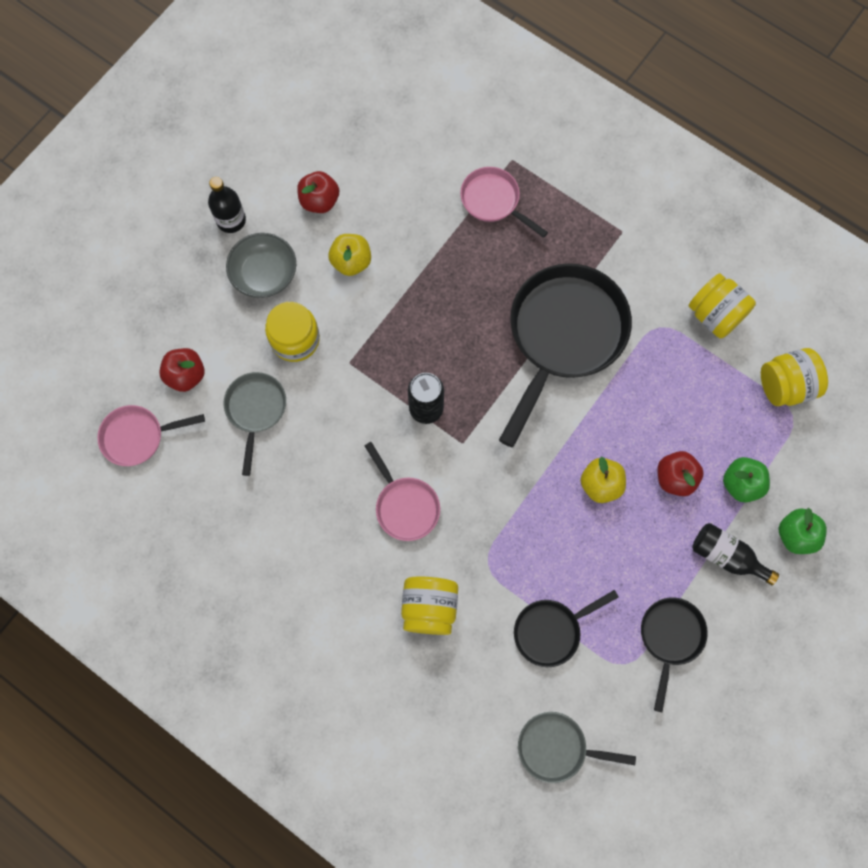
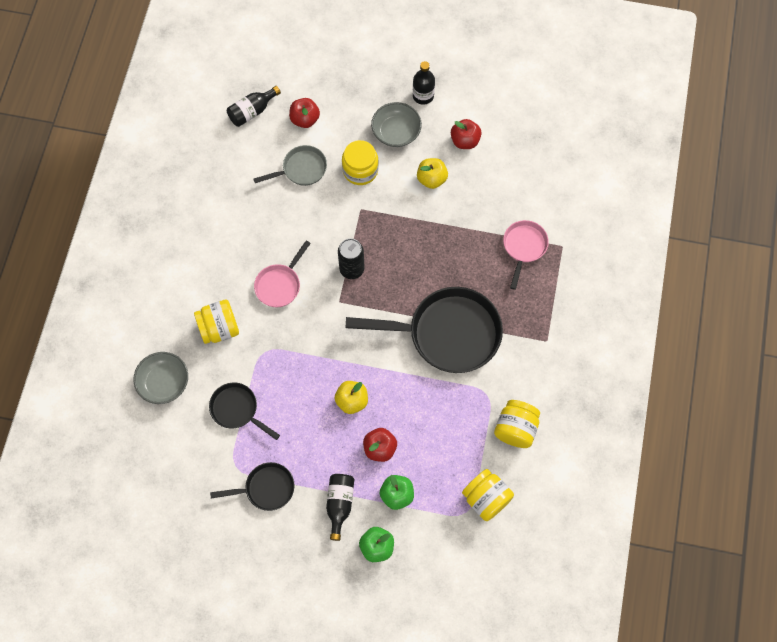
camera: 65 degrees right, 5 degrees down
pink pan [97,405,205,466] -> black bottle [227,86,281,127]
grey pan [518,712,636,783] -> none
none -> grey bowl [133,352,188,404]

